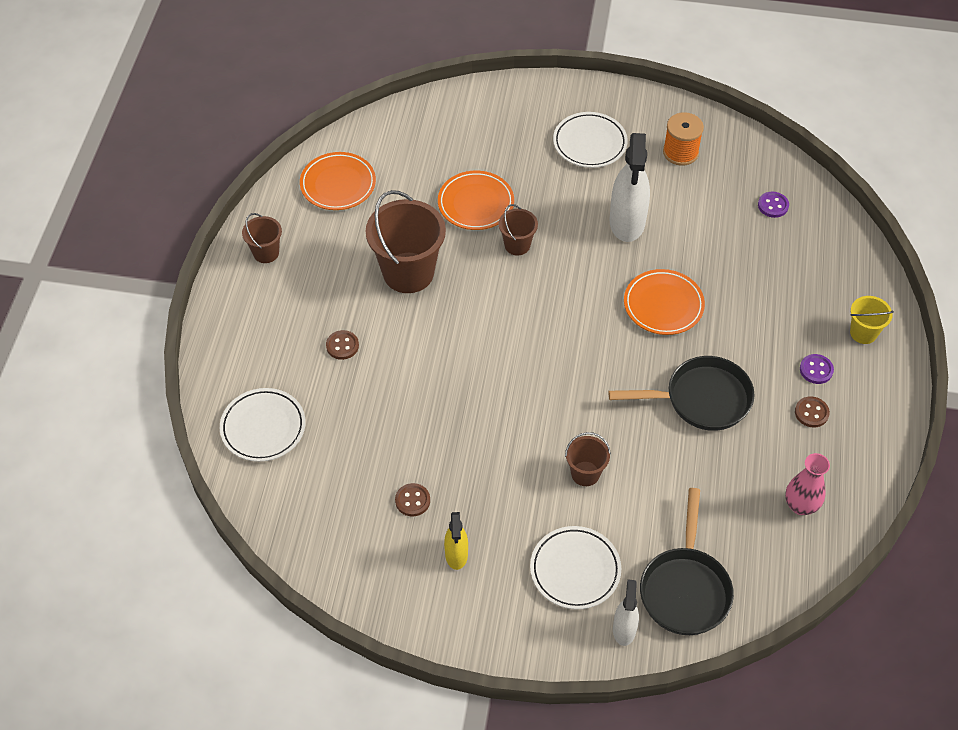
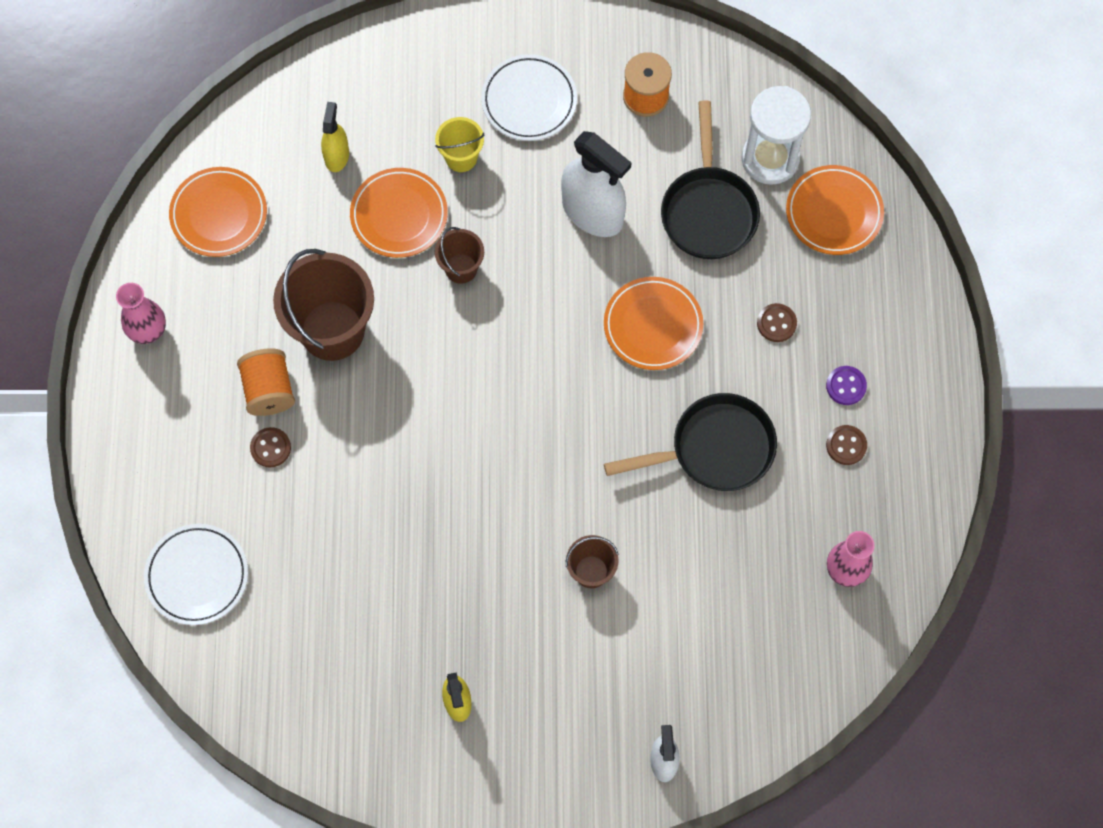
camera: 10 degrees left, 15 degrees up
brown bucket [242,213,282,263] -> pink vase [116,283,166,344]
brown button [395,483,430,516] -> brown button moved to [757,303,797,342]
white plate [530,526,621,609] -> none
white spray bottle [609,133,650,242] -> white spray bottle turned 45 degrees counterclockwise [561,131,631,237]
black pan [640,488,734,635] -> black pan moved to [661,101,760,259]
purple button [758,192,789,218] -> white hourglass [741,86,811,185]
yellow bucket [850,296,894,344] -> yellow bucket moved to [435,117,484,172]
none -> orange spool [237,348,295,416]
none -> yellow spray bottle [321,102,349,172]
none -> orange plate [786,165,884,255]

